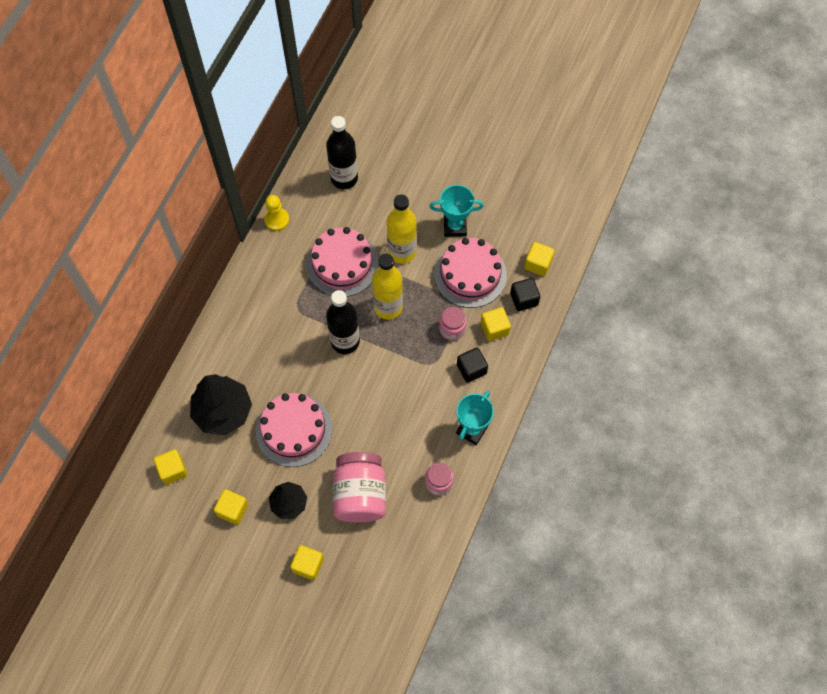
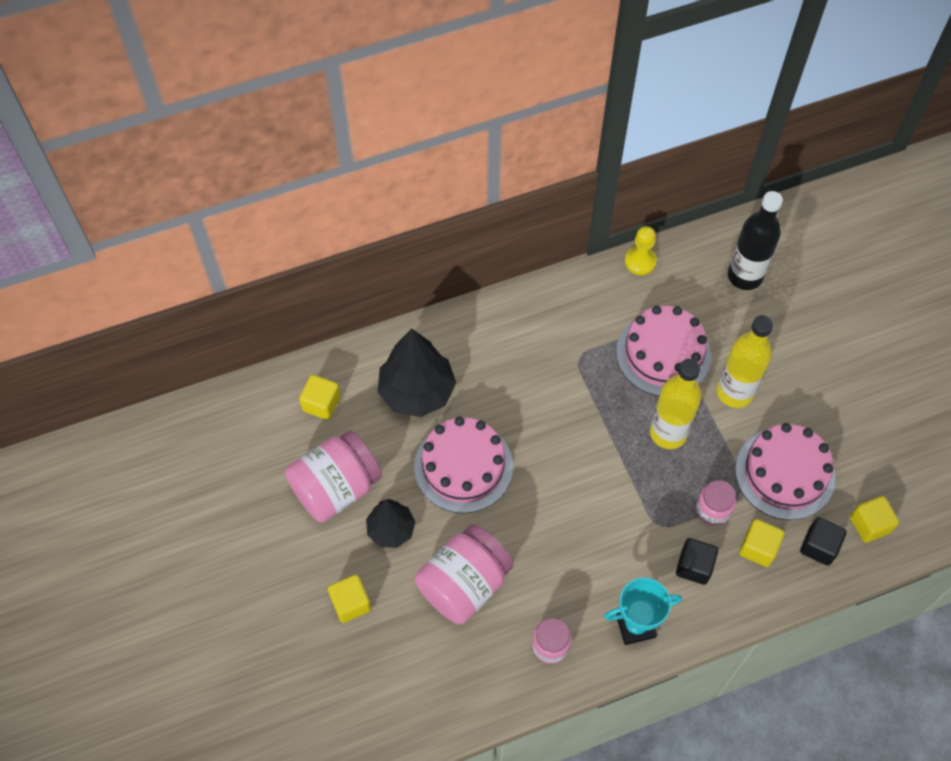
camera: 45 degrees right, 5 degrees down
yellow cube [214,489,248,525] -> pink jar [285,430,382,522]
black bottle [326,290,360,354] -> none
turquoise trophy [430,185,484,237] -> none

